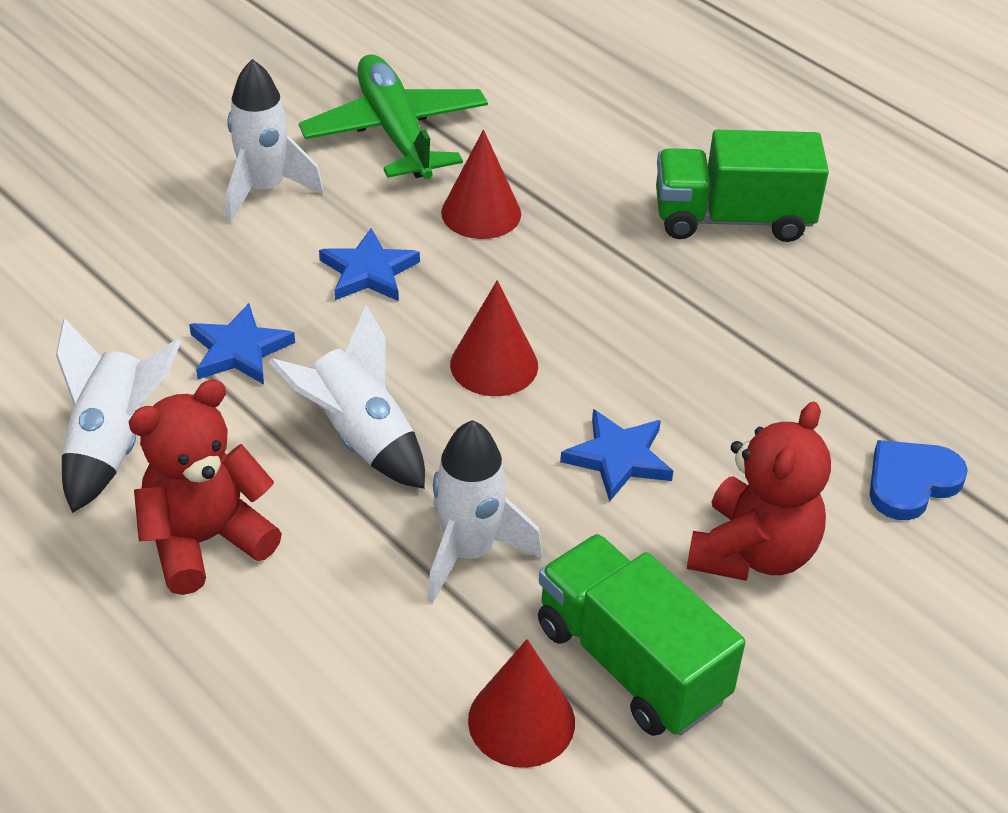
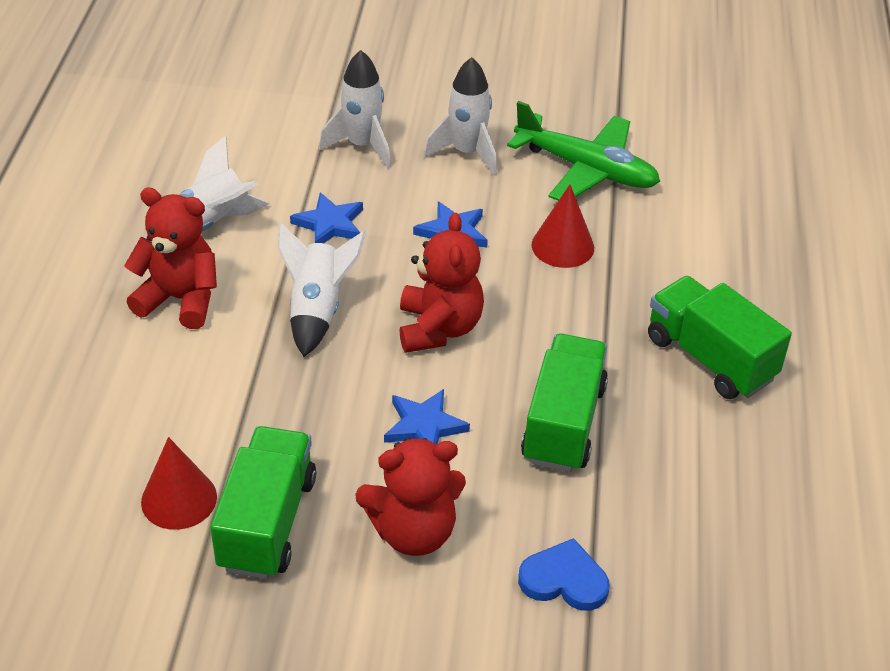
camera: 50 degrees right, 0 degrees up
green plane [299,54,488,179] -> green plane turned 90 degrees clockwise [507,101,660,201]
white rocket [427,420,542,603] -> white rocket moved to [319,50,391,168]
red cone [450,280,538,396] -> red teddy bear [399,213,484,353]
none -> green truck [521,334,608,472]

